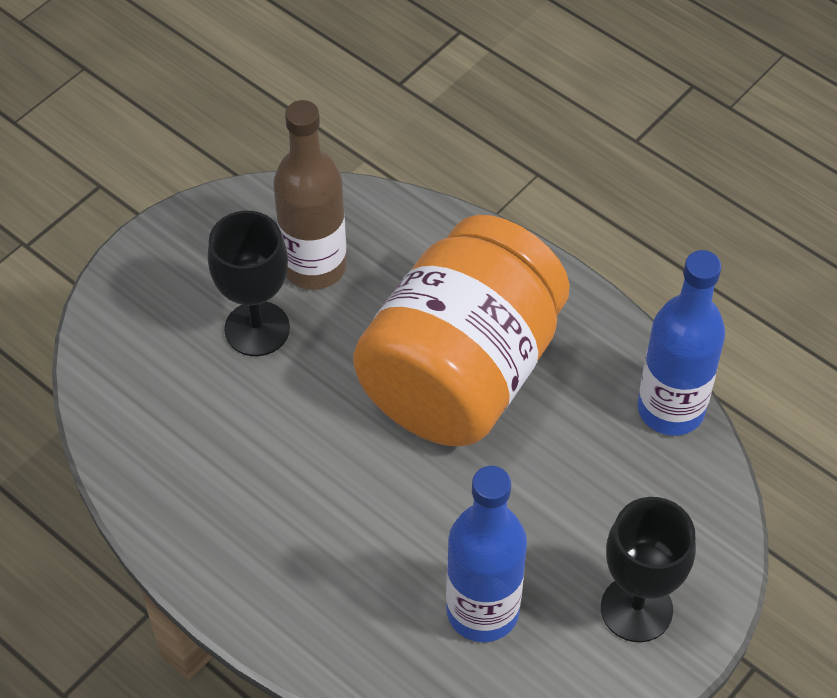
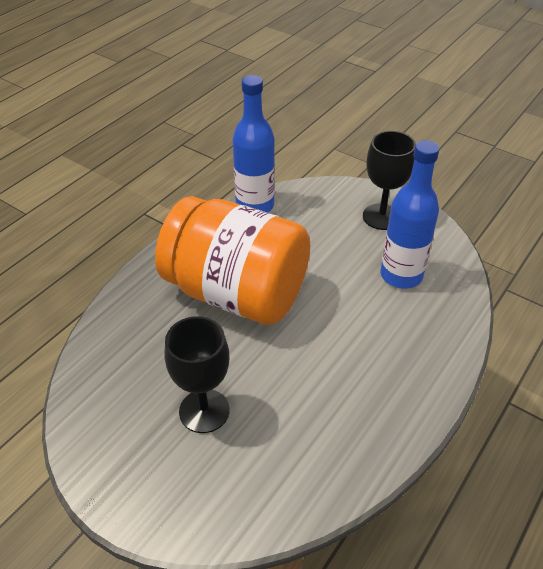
camera: 95 degrees left, 10 degrees down
brown bottle [273,100,347,290] -> none

